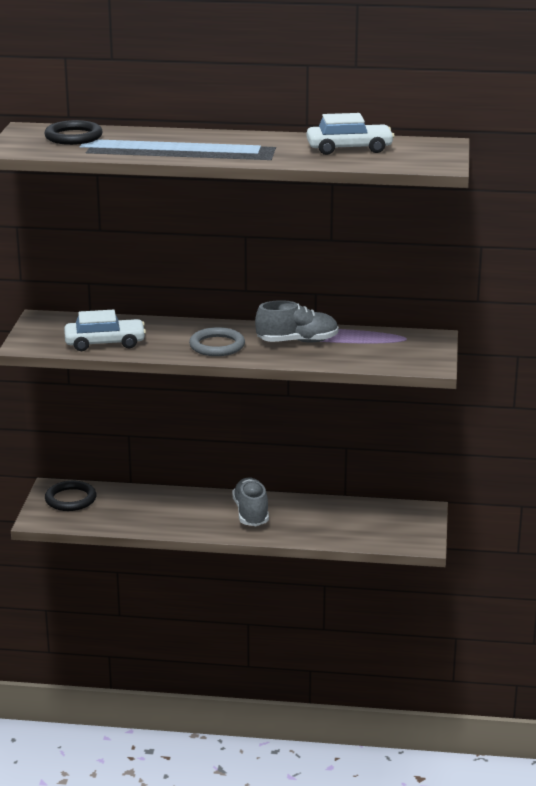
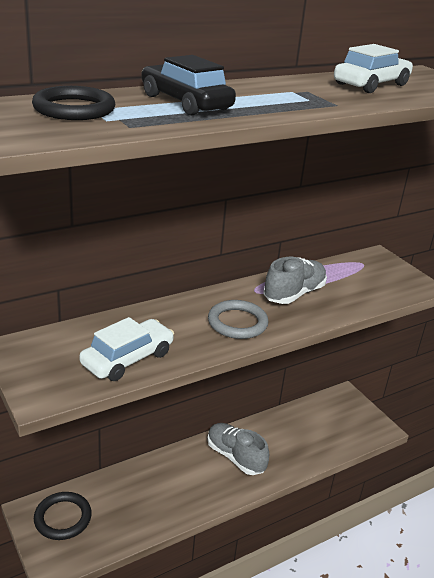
camera: 40 degrees left, 5 degrees up
none -> black car [142,55,236,115]

